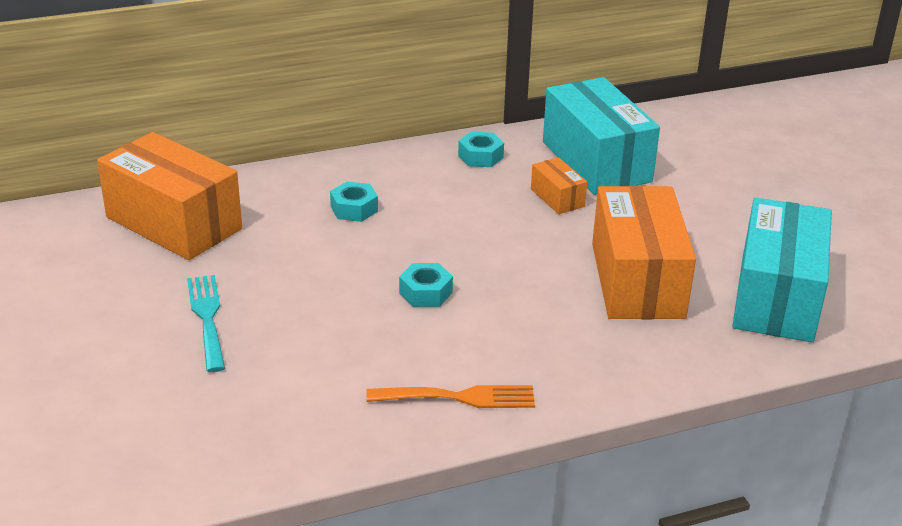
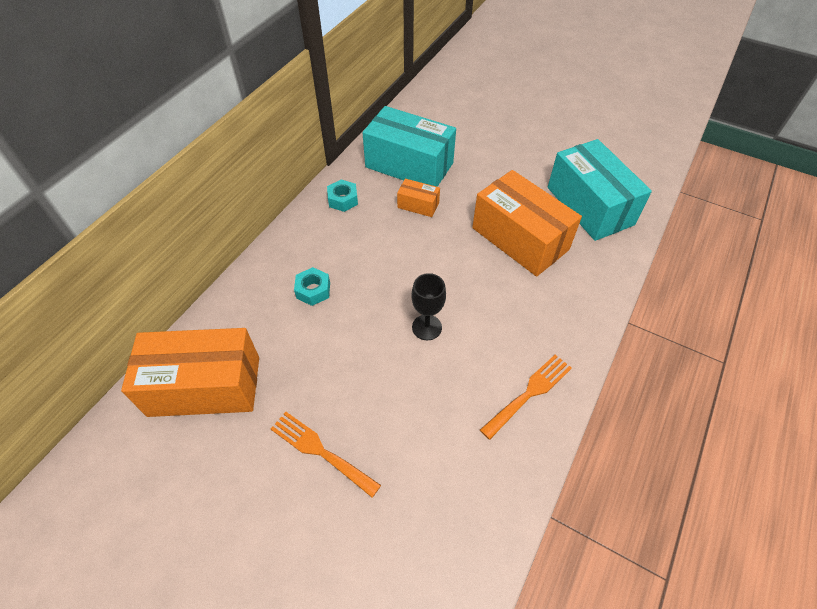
camera: 40 degrees left, 20 degrees up
turquoise fork [187,275,225,372] -> orange fork [271,412,381,498]
turquoise nut [399,263,453,307] -> black goblet [411,273,446,340]

